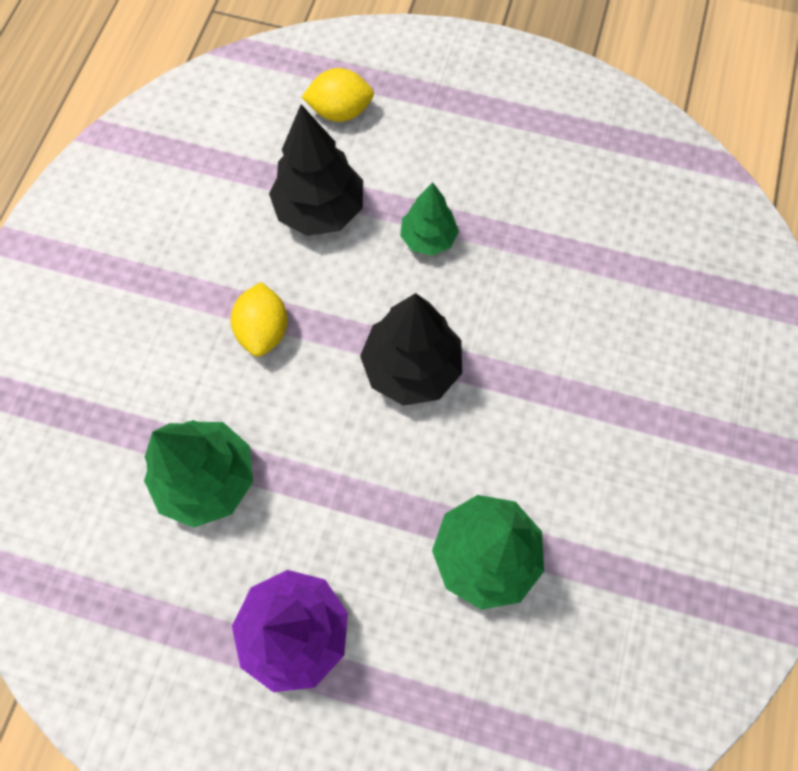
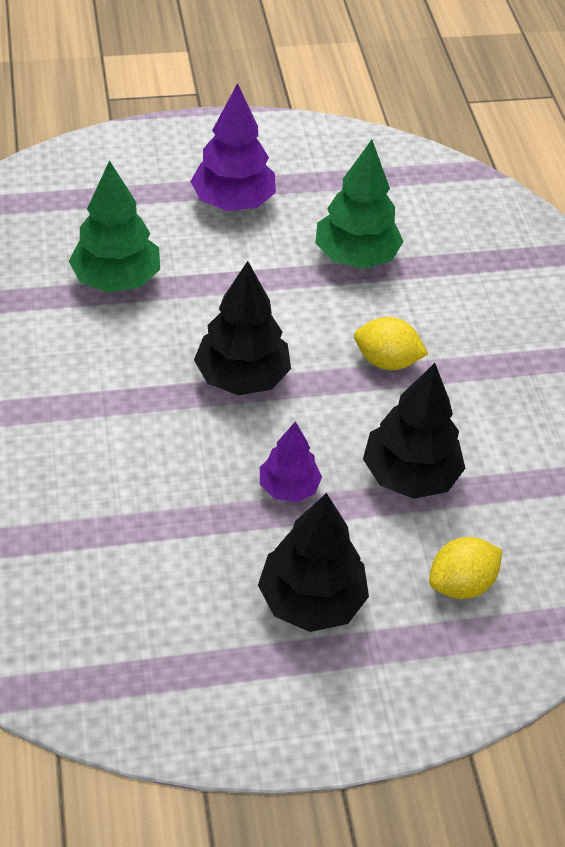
camera: 150 degrees right, 20 degrees down
yellow lemon [231,282,288,357] -> yellow lemon turned 45 degrees counterclockwise [354,317,428,370]
green tree [400,182,459,256] -> purple tree [260,421,322,502]
none -> black tree [258,493,369,632]

